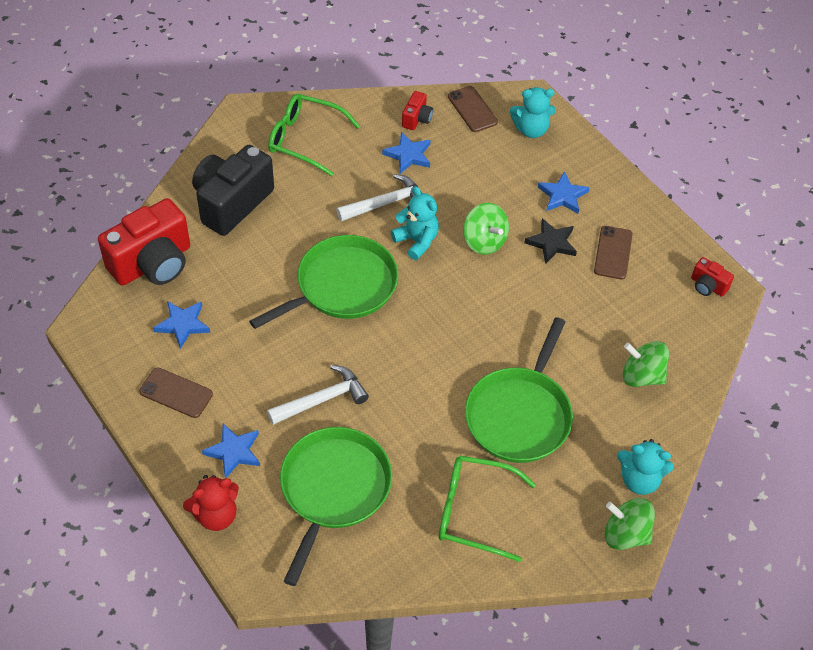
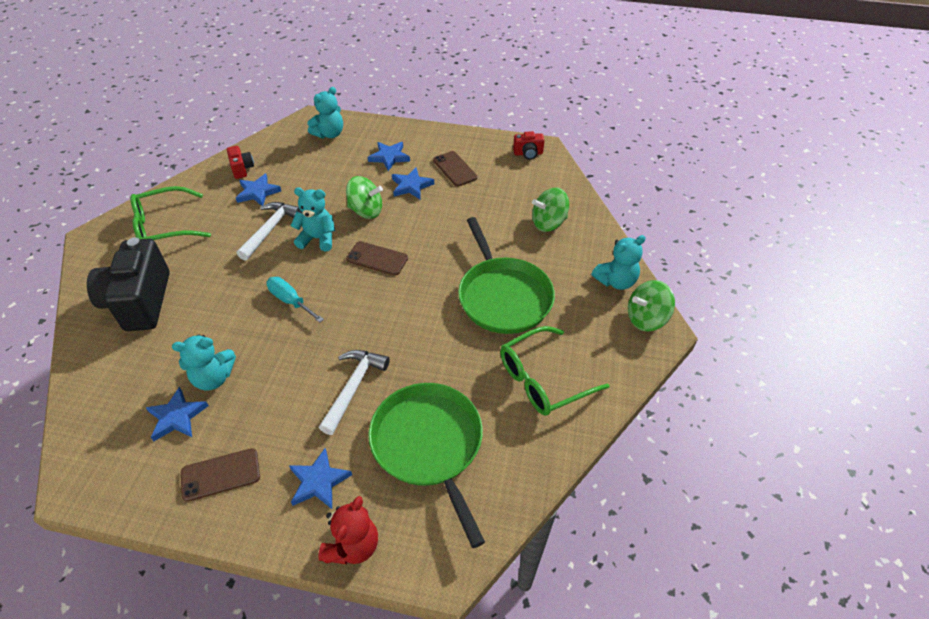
camera: 40 degrees left, 5 degrees down
red camera [98,198,190,285] -> none
green pan [249,235,398,329] -> turquoise screwdriver [266,277,324,322]
brown phone [448,86,498,132] -> brown phone moved to [346,241,408,276]
black star [524,218,577,264] -> blue star [392,167,434,200]
none -> turquoise teddy bear [172,334,236,391]

